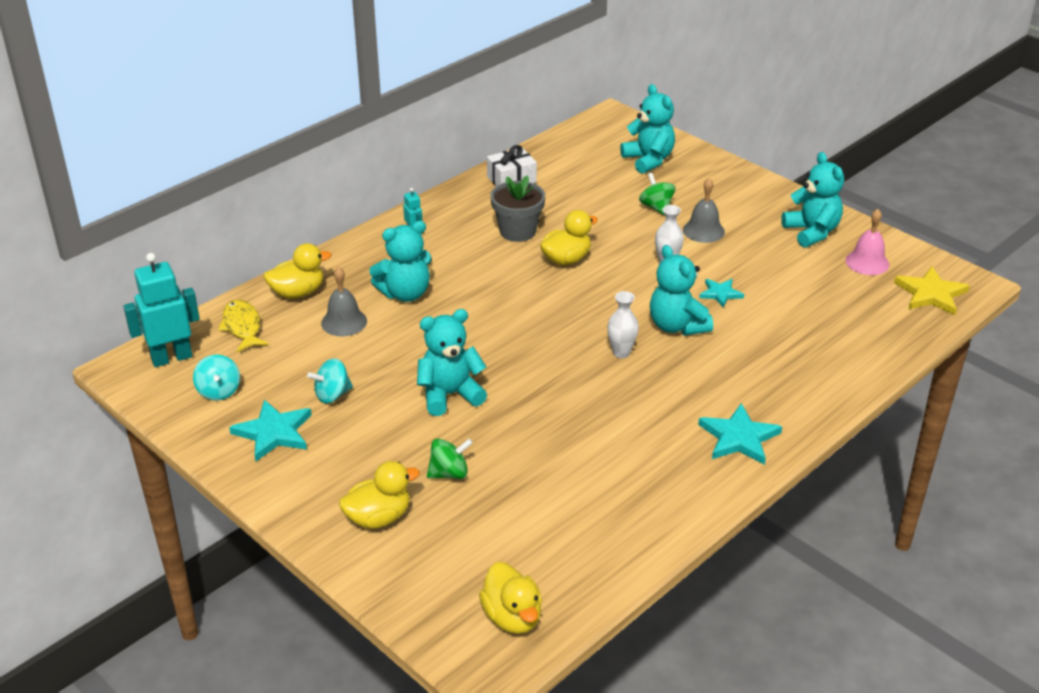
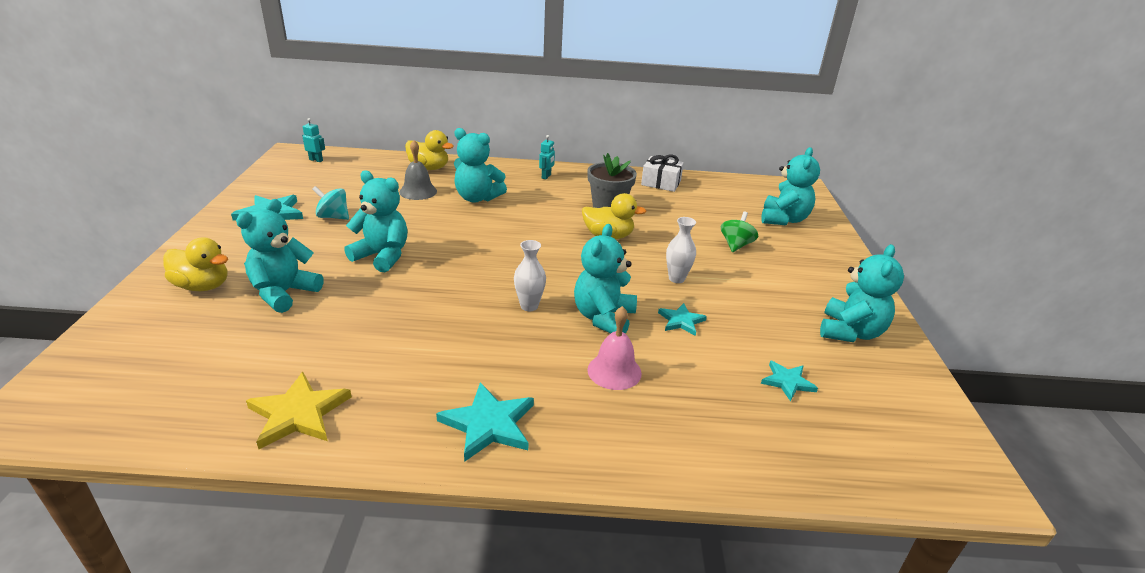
camera: 45 degrees right, 5 degrees down
turquoise robot [123,253,200,367] -> turquoise robot [302,118,325,162], size x0.47
turquoise spinning top [193,354,240,401] -> none
yellow fish [218,299,268,352] -> none
green spinning top [427,439,473,479] -> turquoise teddy bear [236,199,324,313]
yellow duck [479,562,542,634] -> none
grey bell [683,178,725,243] -> none
pink bell [845,209,889,275] -> pink bell moved to [587,306,642,390]
yellow star [894,266,970,315] -> yellow star moved to [246,372,352,449]
none -> turquoise star [761,361,818,402]

